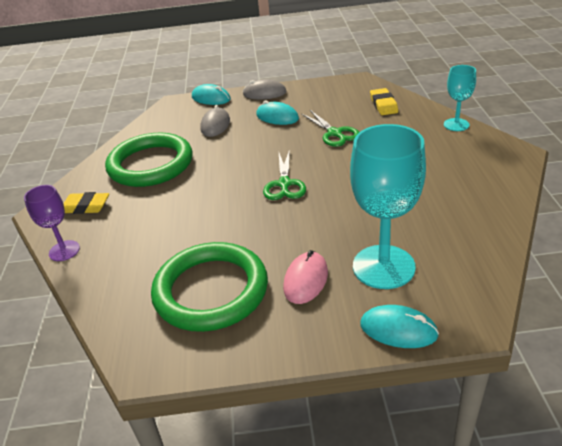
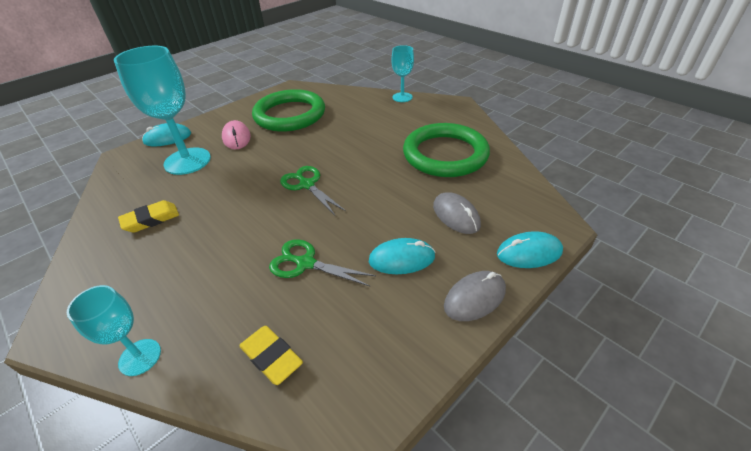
camera: 140 degrees right, 5 degrees up
purple goblet [24,185,80,261] -> turquoise goblet [391,45,414,102]
yellow eraser [63,192,109,214] -> yellow eraser moved to [118,200,179,233]

